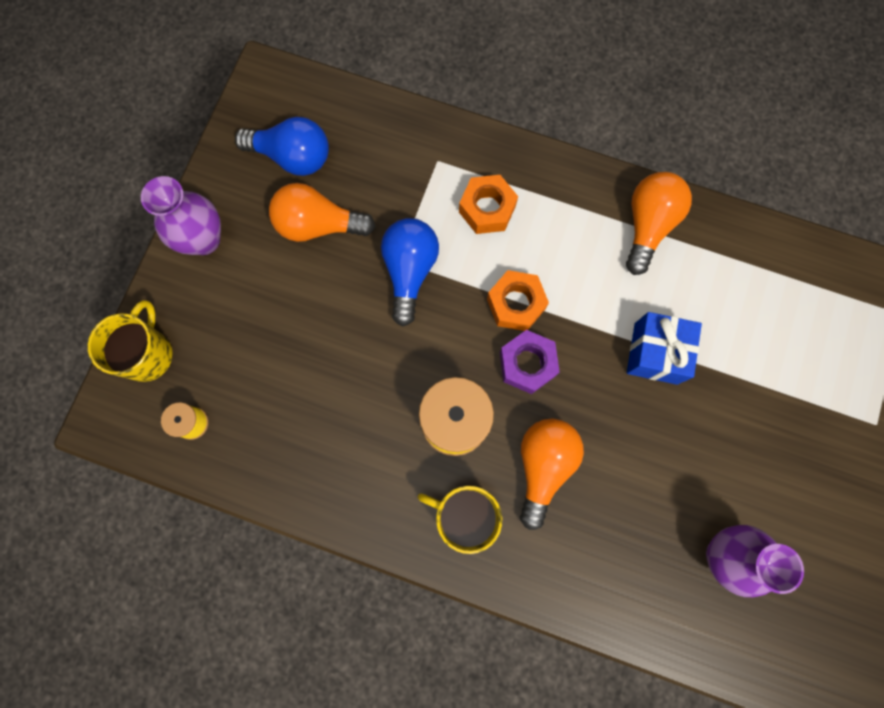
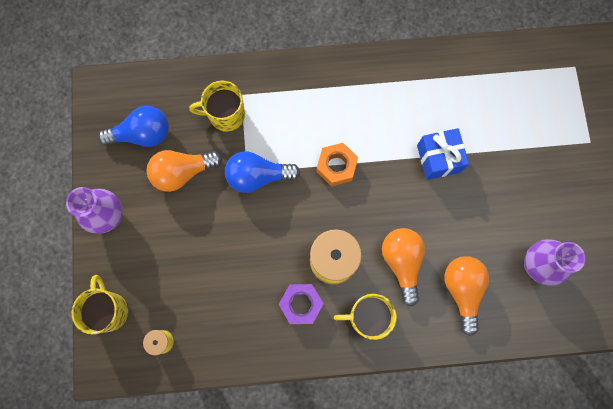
camera: 25 degrees left, 0 degrees up
blue light bulb [381,218,439,327] -> blue light bulb turned 75 degrees counterclockwise [225,151,300,193]
orange nut [459,175,518,234] -> none
purple nut [500,330,560,394] -> purple nut moved to [278,284,324,324]
orange light bulb [626,172,692,275] -> orange light bulb moved to [444,256,489,336]
none -> yellow mug [189,81,245,132]

